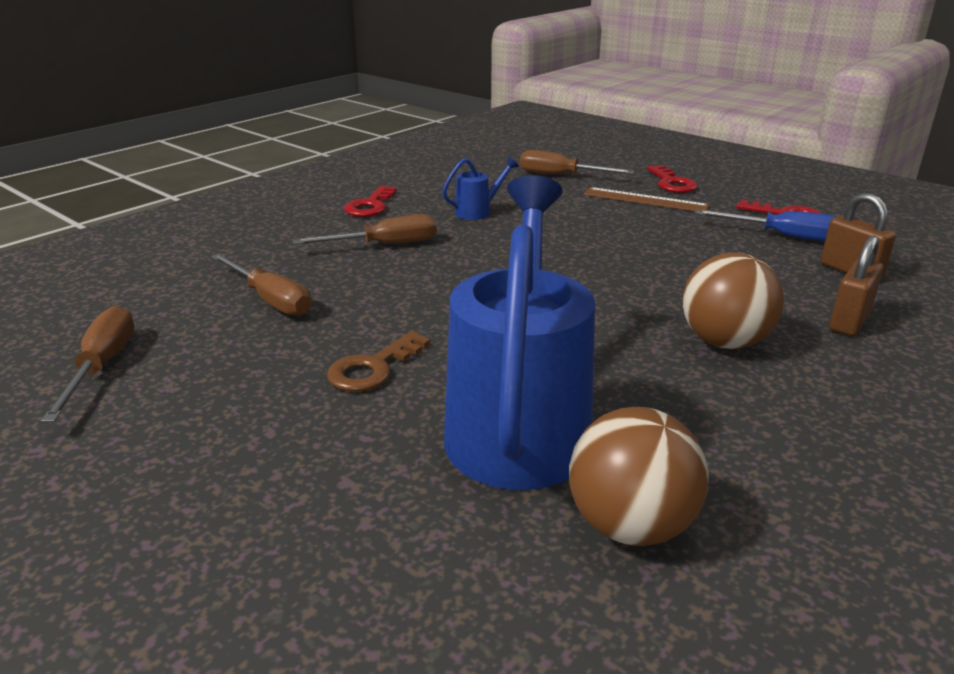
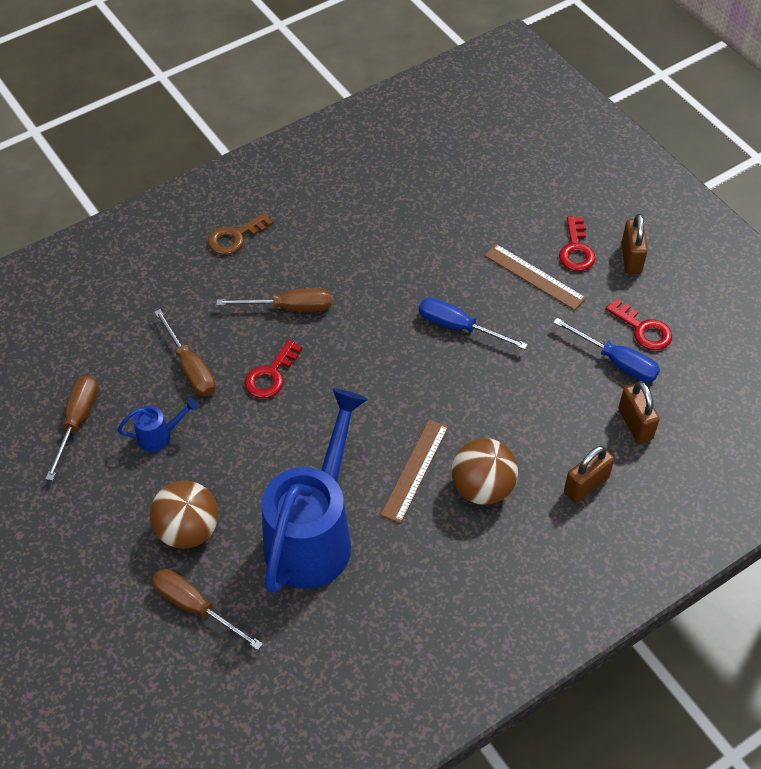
camera: 15 degrees right, 25 degrees up
brown key [327,331,430,392] -> brown key moved to [208,212,273,255]
red key [344,186,397,217] -> red key moved to [244,339,302,398]
blue watering can [442,157,519,220] -> blue watering can moved to [117,398,198,452]
brown screwdriver [520,150,635,174] -> brown screwdriver moved to [152,569,263,650]
brown ball [569,407,709,546] -> brown ball moved to [150,481,218,549]
none -> brown ruler [380,419,449,523]
none -> blue screwdriver [419,297,528,350]
none -> brown padlock [621,214,648,274]

